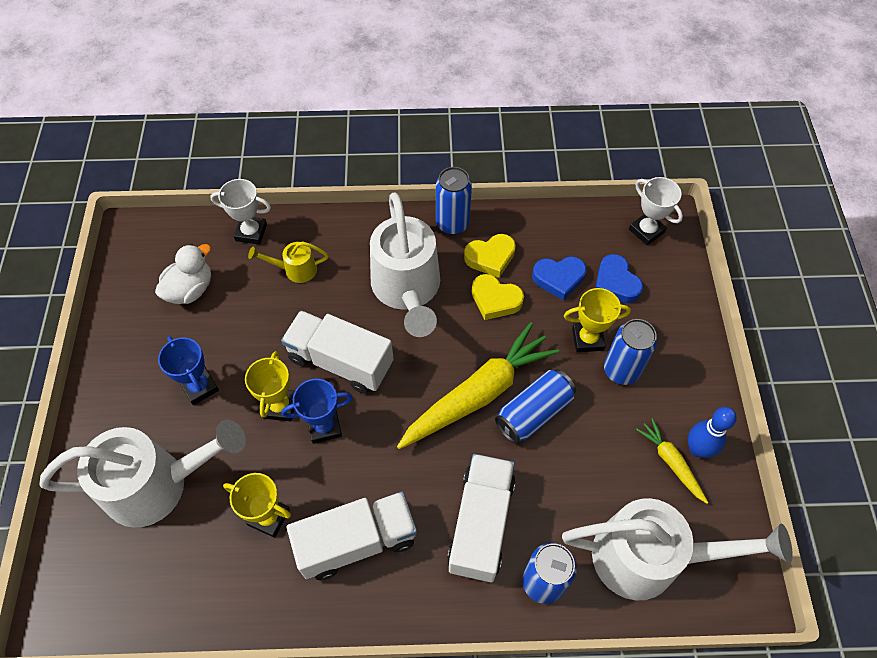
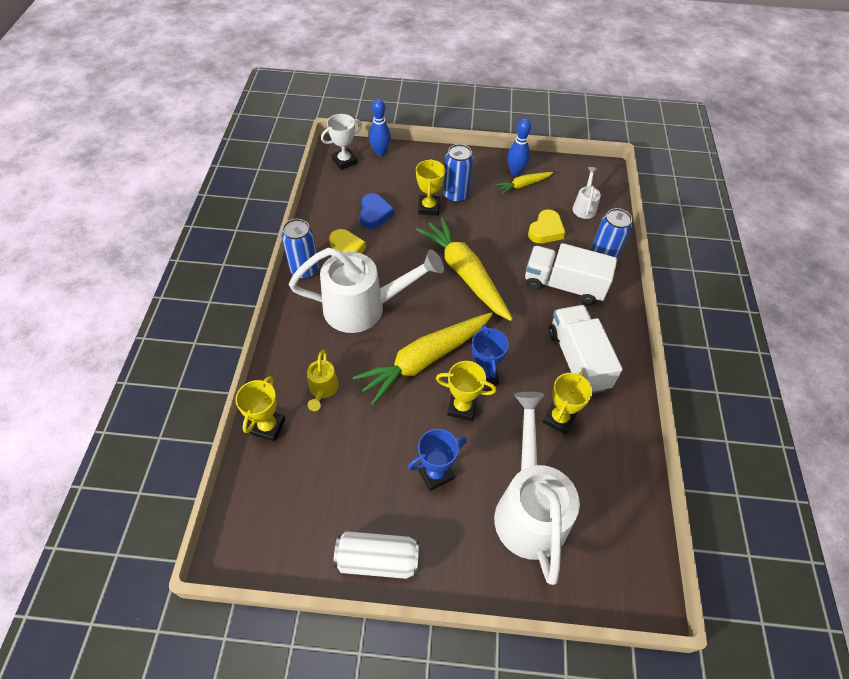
camera: 85 degrees left, 5 degrees down
white duck [155,244,211,304] -> none
white trophy [210,179,271,245] -> yellow trophy [235,376,285,442]
white truck [281,311,393,394] -> yellow carrot [352,313,493,405]
yellow heart [472,274,524,320] -> yellow heart moved to [528,209,566,243]
blue can [495,369,576,444] -> none
white watering can [562,498,793,600] -> white watering can [572,167,601,219], size x0.45
blue heart [595,254,643,303] -> none
none -> white can [333,531,420,579]
none -> blue bowling pin [369,99,391,156]

